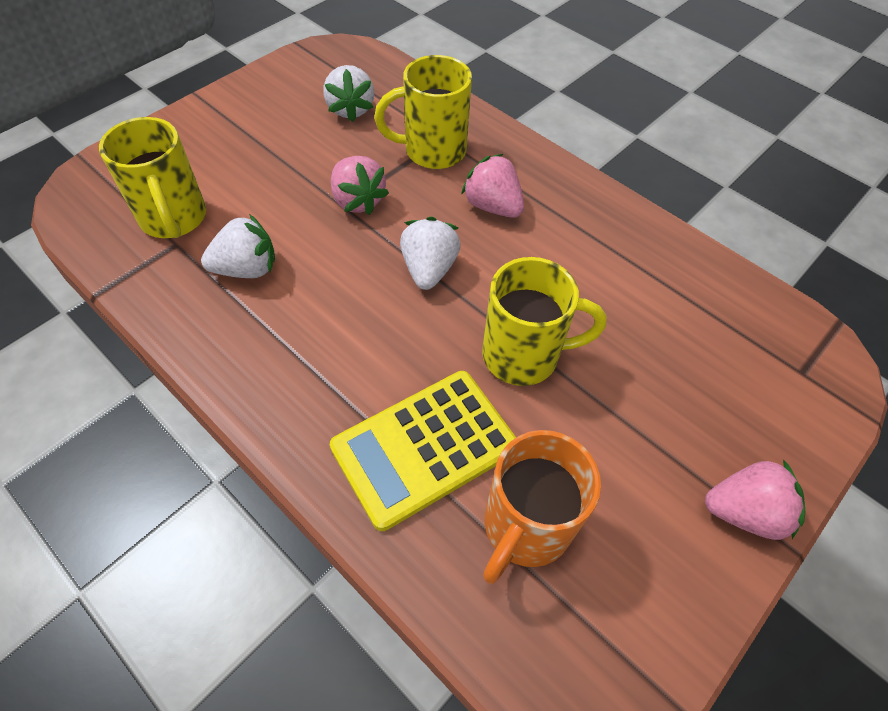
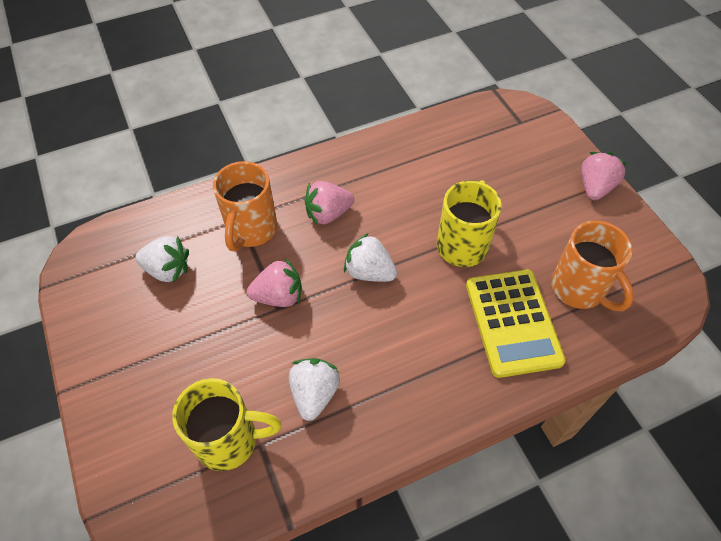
camera: 65 degrees left, 0 degrees up
yellow mug [374,55,472,169] -> orange mug [213,161,277,251]

